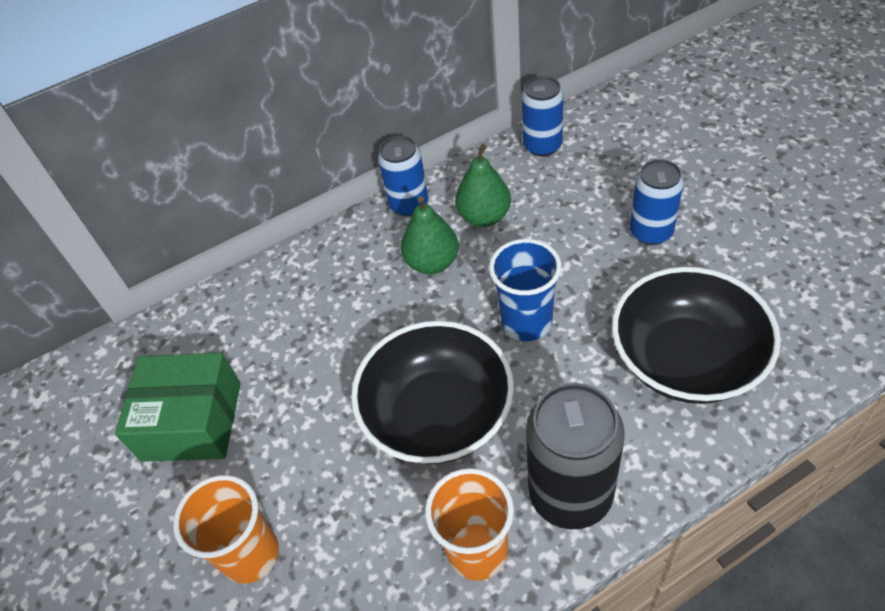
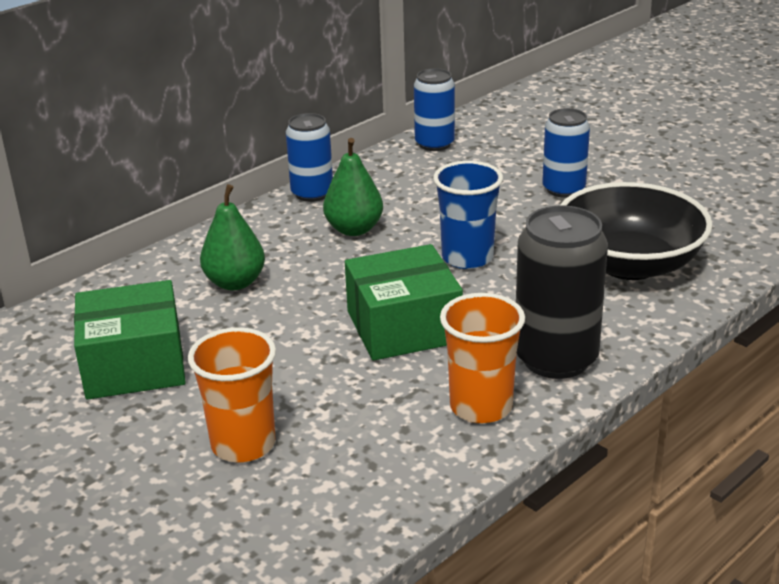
camera: 20 degrees left, 20 degrees down
black bowl [351,320,514,464] -> green box [345,244,463,360]
green pear [455,144,511,227] -> green pear moved to [200,184,265,290]

